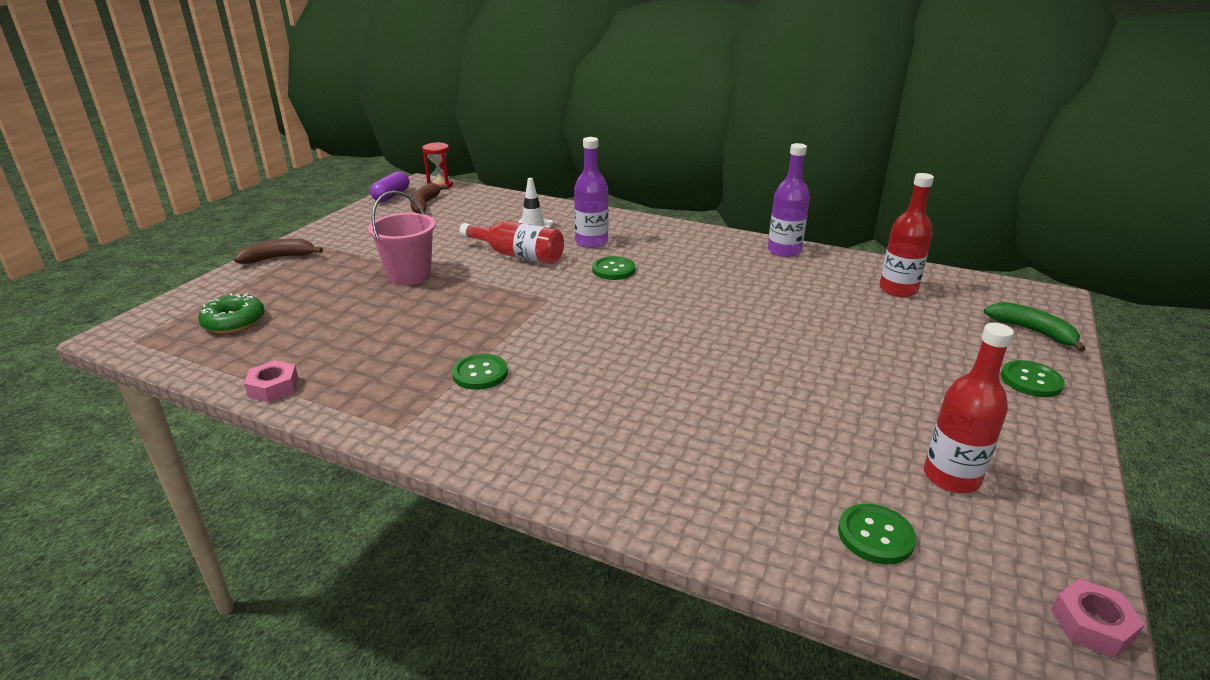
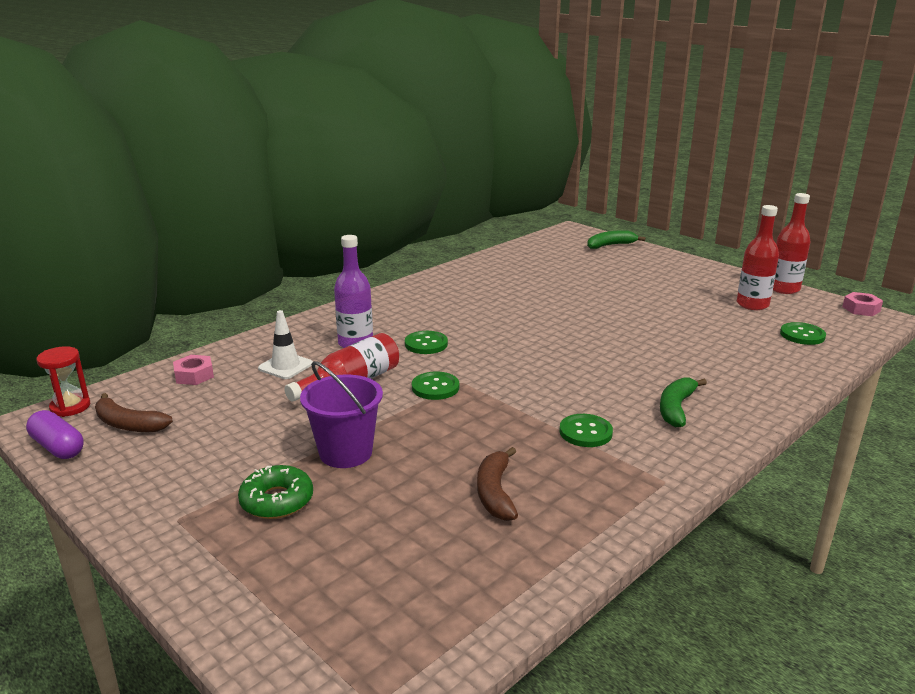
camera: 70 degrees left, 5 degrees down
green donut [198,293,265,333] -> green donut moved to [238,465,313,519]
brown banana [234,238,323,264] -> brown banana moved to [477,447,518,521]
pink nut [244,360,299,402] -> pink nut moved to [173,355,214,385]
pink bucket [368,191,436,286] -> purple bucket [300,361,383,468]
purple bottle [768,143,810,257] -> none
red bottle [879,173,934,297] -> red bottle moved to [773,193,811,294]
green button [1001,360,1065,397] -> green button moved to [412,371,459,400]
none -> green banana [660,377,707,427]

